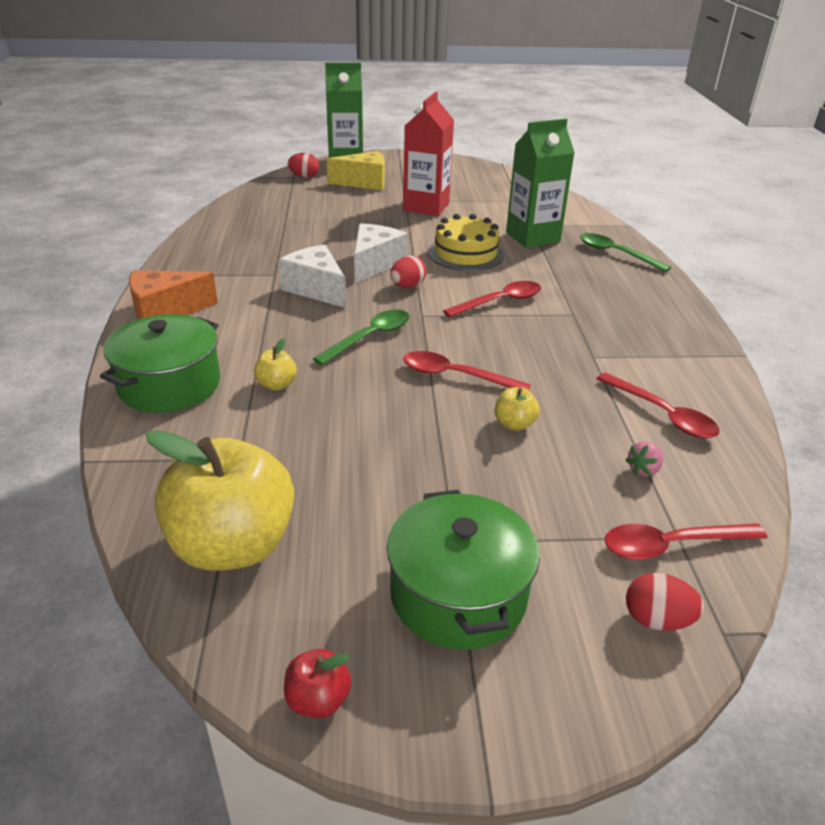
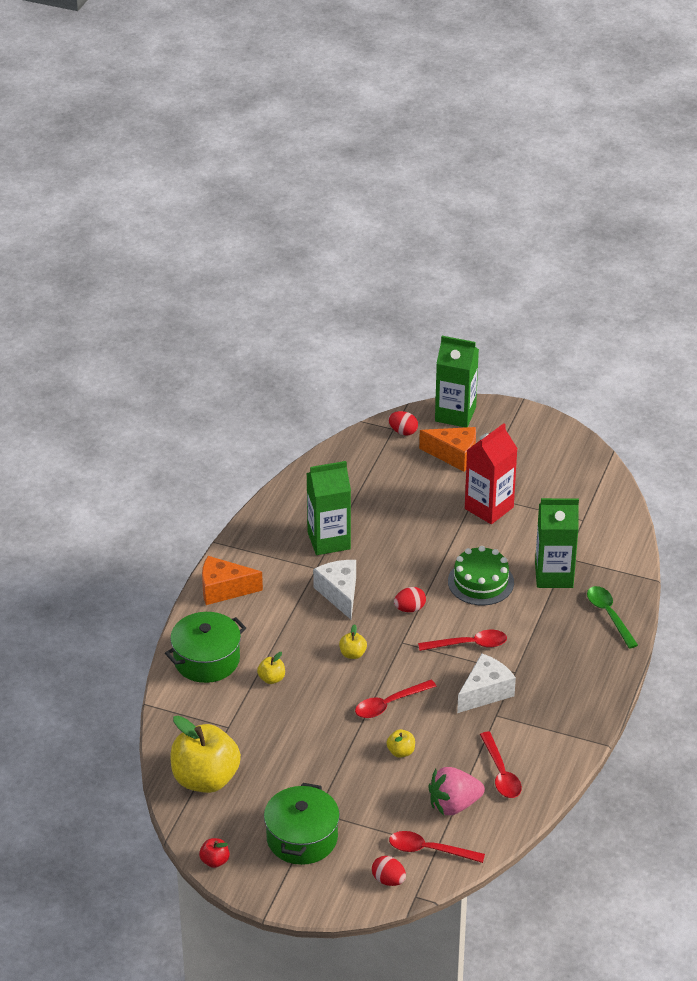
camera: 25 degrees right, 5 degrees up
green spoon [313,309,410,365] -> yellow apple [339,624,367,659]
yellow cheese [327,151,385,190] -> orange cheese [419,427,476,472]
white cheese [354,223,407,283] -> white cheese moved to [457,654,516,713]
red spoon [403,351,531,390] -> red spoon turned 75 degrees counterclockwise [355,680,437,718]
yellow cake [428,214,504,271] -> green cake [448,546,514,605]
pink strawberry [625,441,663,476] -> pink strawberry [428,767,485,815], size x2.22
none -> green carton [306,461,351,555]

